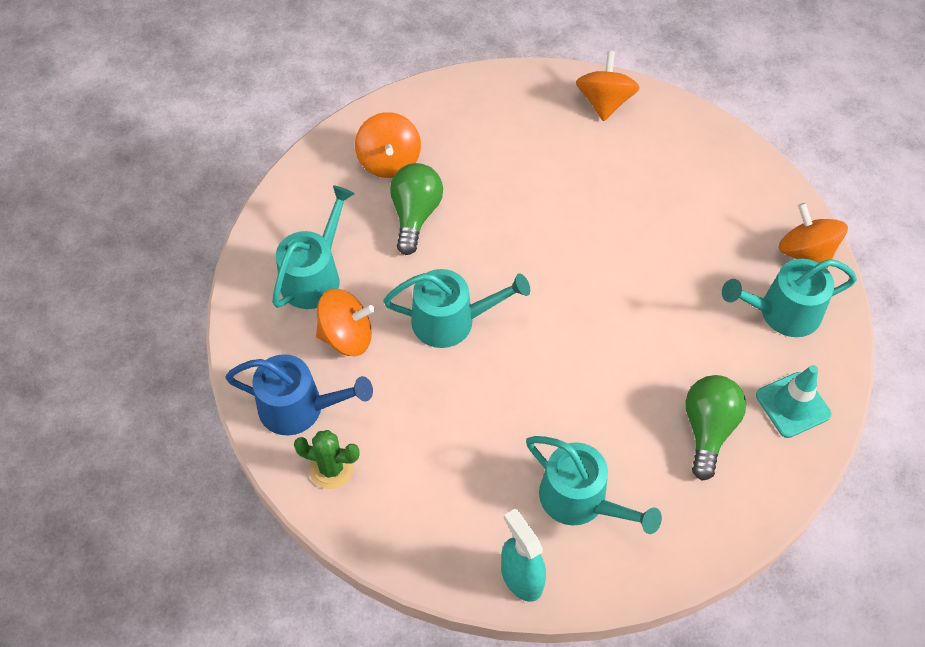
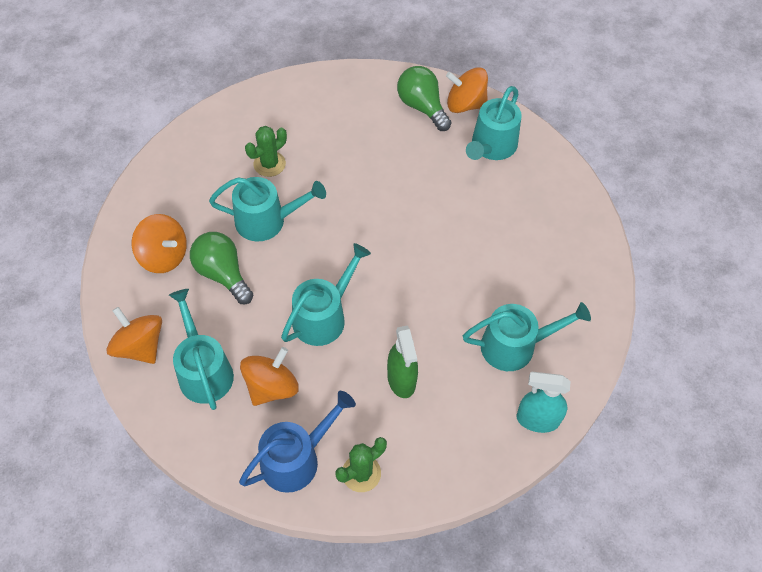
camera: 50 degrees left, 0 degrees up
orange spinning top [576,51,640,121] -> orange spinning top moved to [106,307,162,364]
green light bulb [686,375,746,480] -> green light bulb moved to [397,66,452,131]
turquoise traffic cone [756,365,831,438] -> none
none -> turquoise watering can [209,177,326,242]
none -> green cactus [245,126,287,177]
none -> green spray bottle [387,326,418,398]

